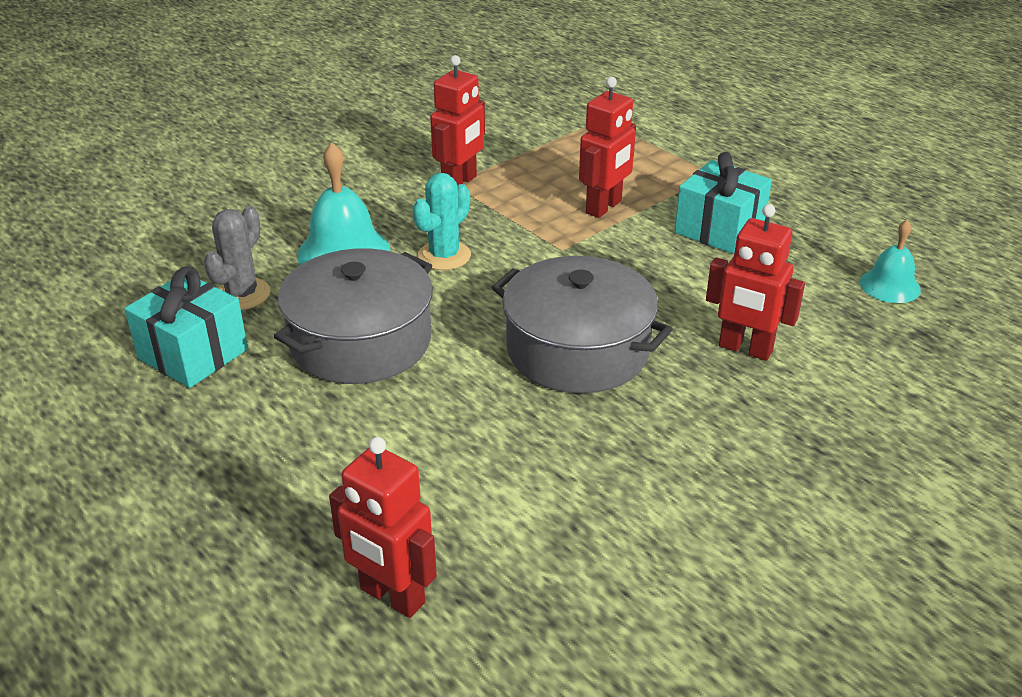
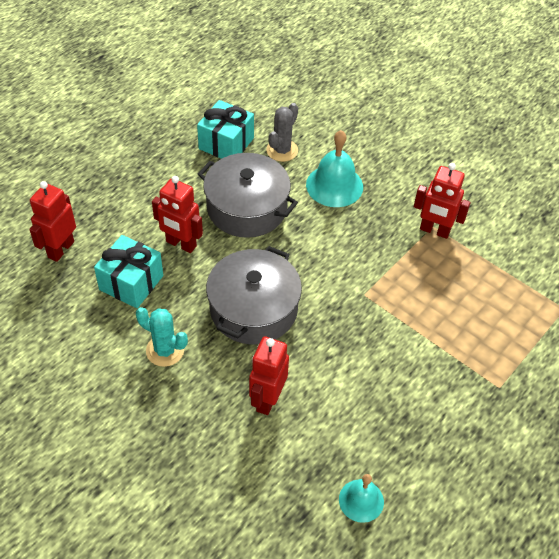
camera: 80 degrees right, 15 degrees up
grey cactus [204,206,270,310] -> grey cactus turned 75 degrees counterclockwise [266,103,298,162]
turquoise cactus [412,173,471,270] -> turquoise cactus moved to [136,307,188,367]
red robot [579,77,636,218] -> red robot moved to [152,176,203,253]
turquoise gift [675,152,772,254] -> turquoise gift moved to [94,235,163,308]

